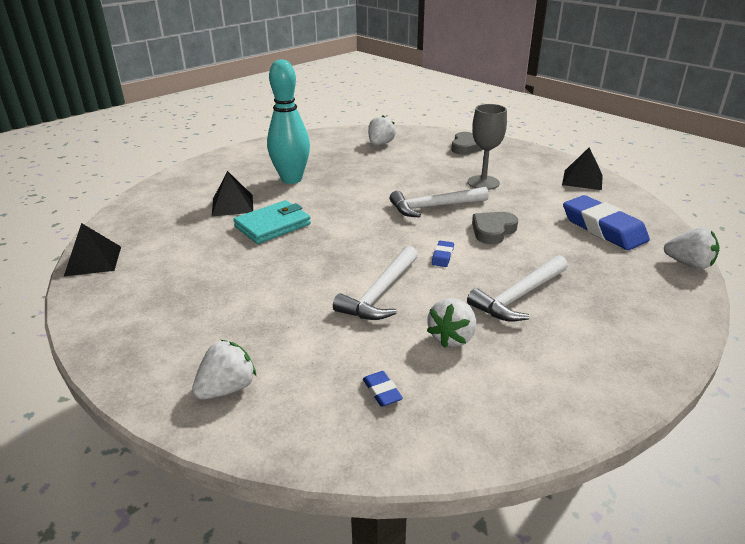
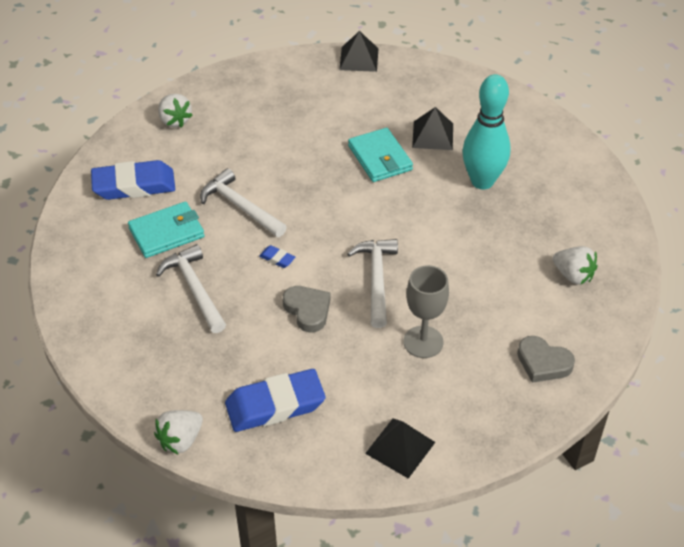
camera: 105 degrees right, 15 degrees up
blue eraser [363,371,403,407] -> blue eraser [91,160,176,200], size x2.40
white strawberry [427,298,476,348] -> turquoise wallet [128,202,205,258]

